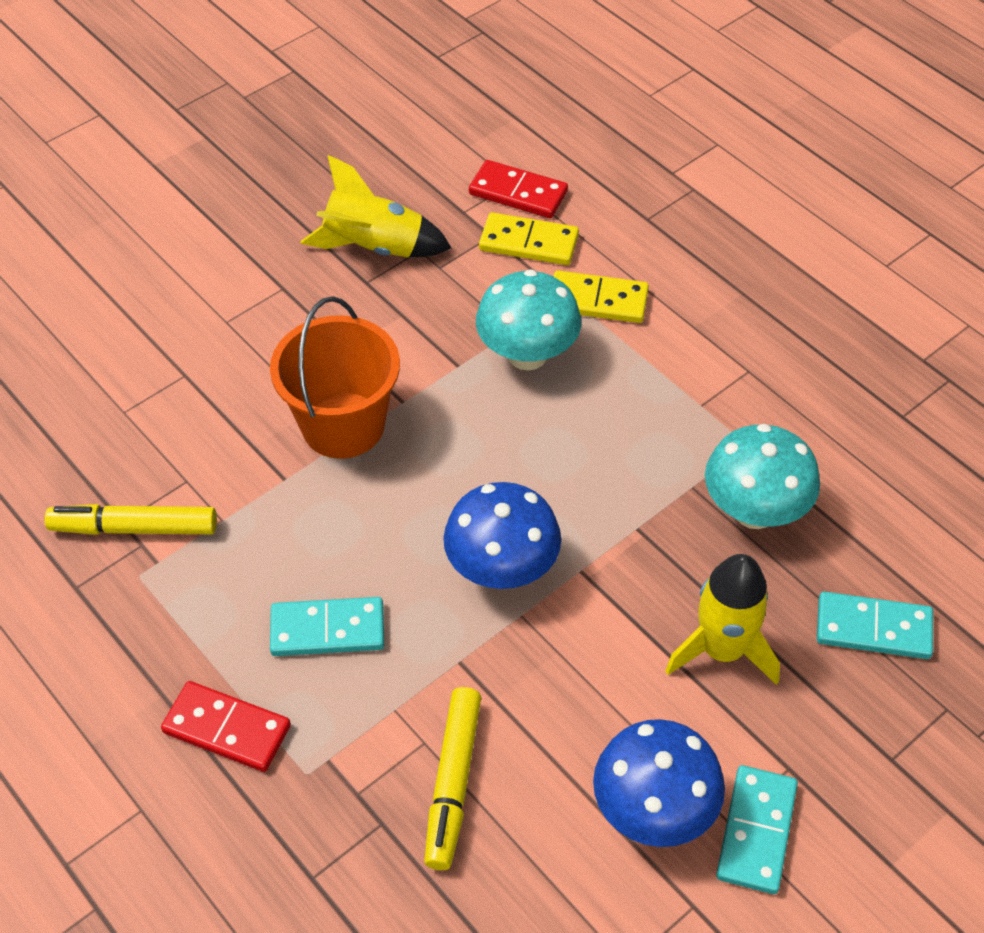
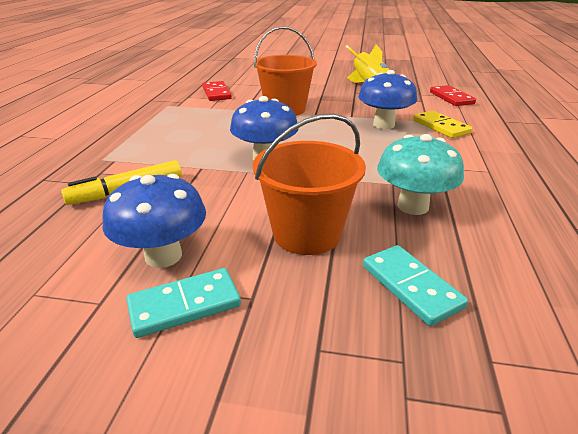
camera: 50 degrees right, 20 degrees down
yellow marker [45,504,217,535] -> none
red domino [161,681,291,772] -> red domino moved to [202,81,232,101]
turquoise domino [270,597,384,656] -> none
turquoise mushroom [476,269,581,370] -> blue mushroom [358,70,417,129]
yellow domino [479,212,579,265] -> none
yellow rocket [665,554,780,685] -> orange bucket [253,114,366,255]

